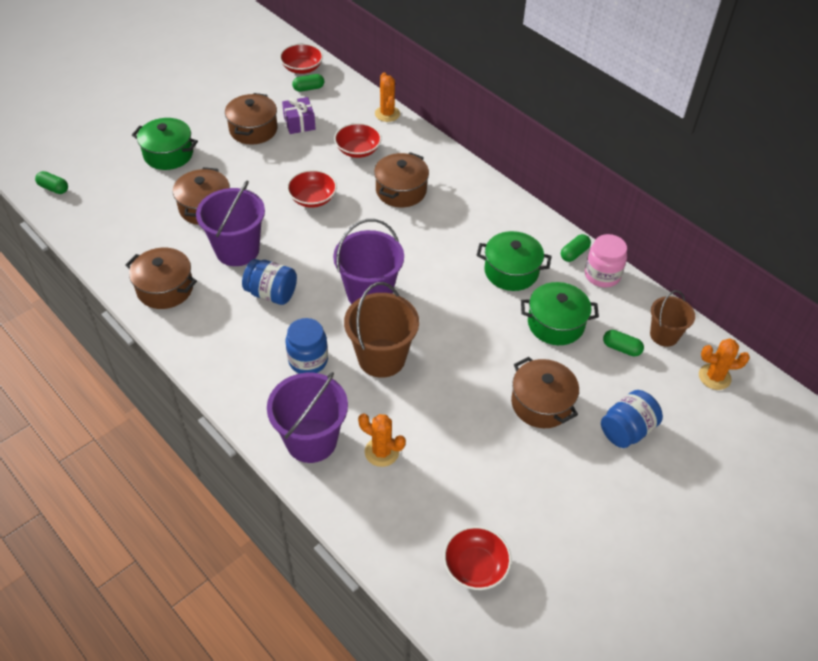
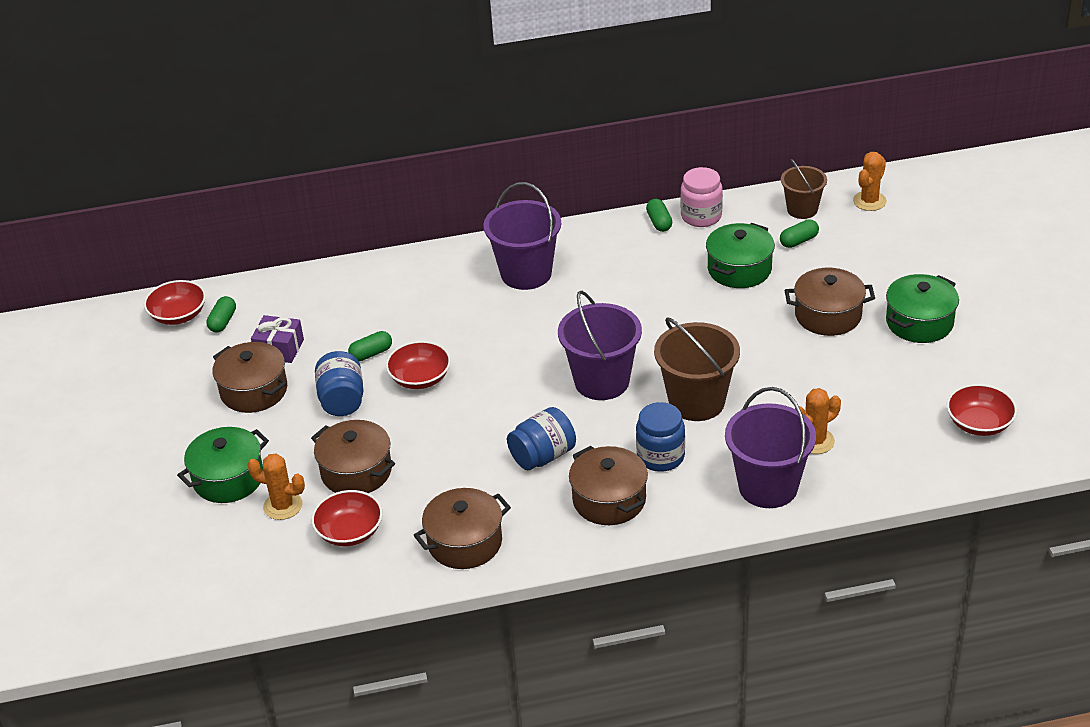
camera: 55 degrees left, 10 degrees down
green capsule [35,171,68,194] -> green capsule moved to [348,331,392,362]
purple bucket [196,180,265,266] -> purple bucket moved to [483,182,561,290]
red bowl [334,123,382,158] -> red bowl moved to [311,490,383,546]
brown pot [374,152,429,207] -> brown pot moved to [569,446,648,525]
orange cactus [375,72,400,122] -> orange cactus moved to [248,453,305,520]
green pot [477,231,552,291] -> green pot moved to [886,274,959,343]
blue jar [601,390,663,448] -> blue jar moved to [315,351,364,416]

